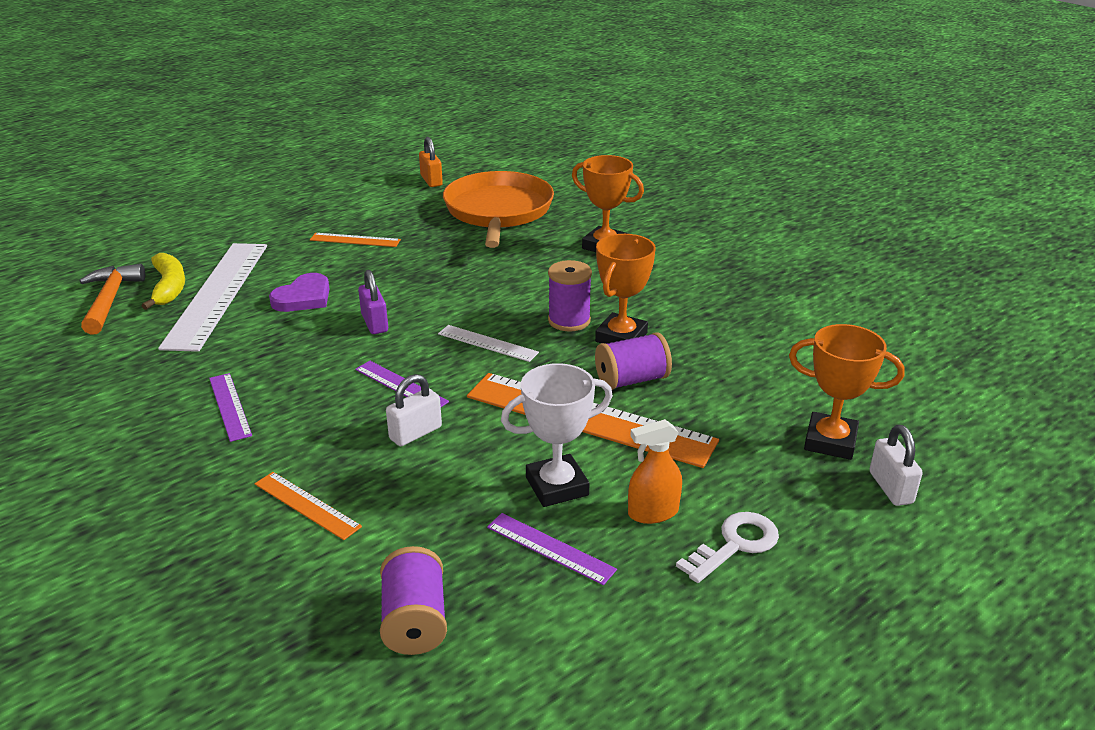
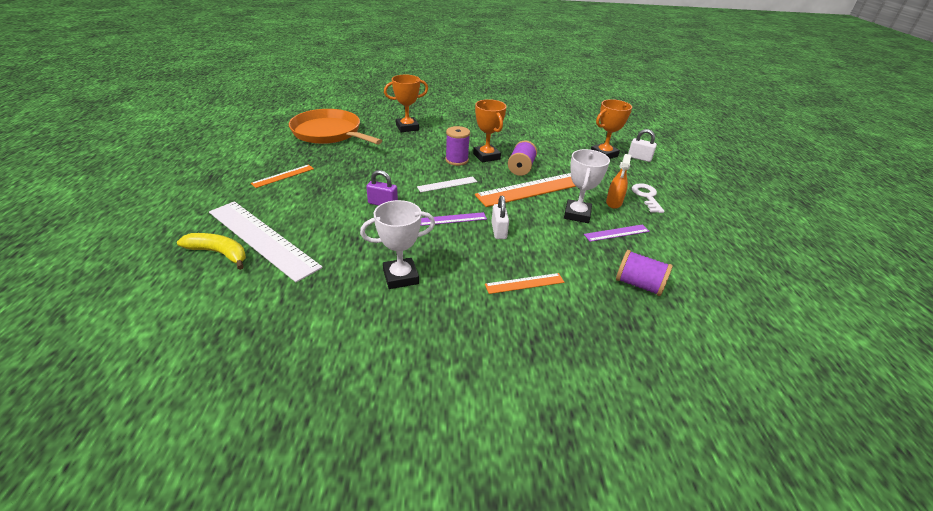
camera: 55 degrees left, 5 degrees up
orange hammer [79,264,145,335] -> none
purple ruler [209,373,252,442] -> white trophy [360,200,435,289]
purple heart [269,273,330,312] -> none
orange padlock [419,137,443,187] -> none

